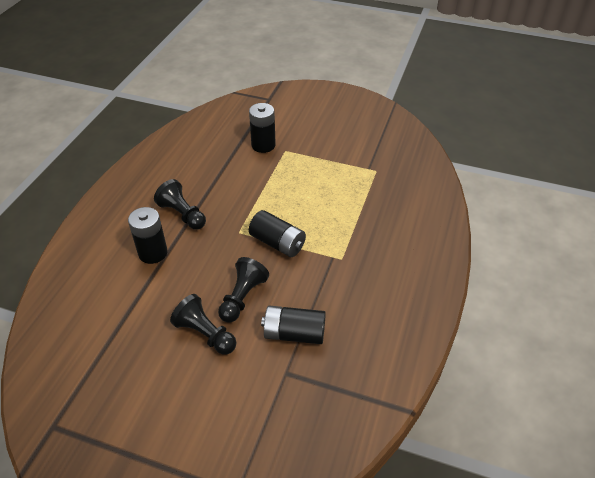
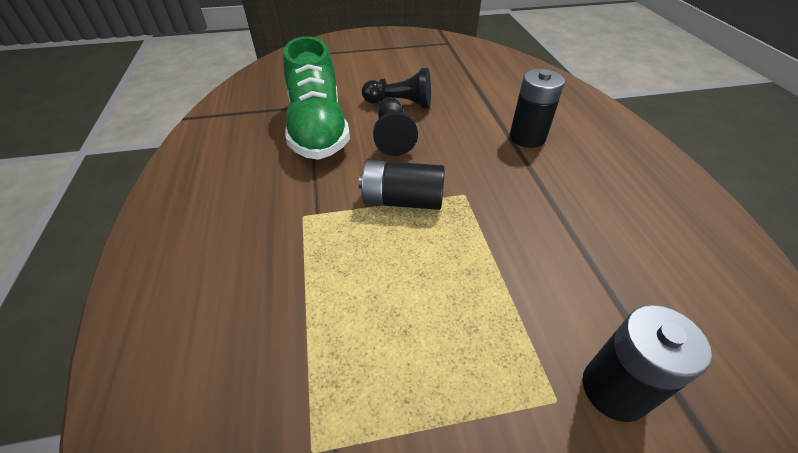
camera: 150 degrees right, 0 degrees up
black pawn [154,179,206,230] -> none
black battery [261,306,326,344] -> green shoe [283,37,350,160]

